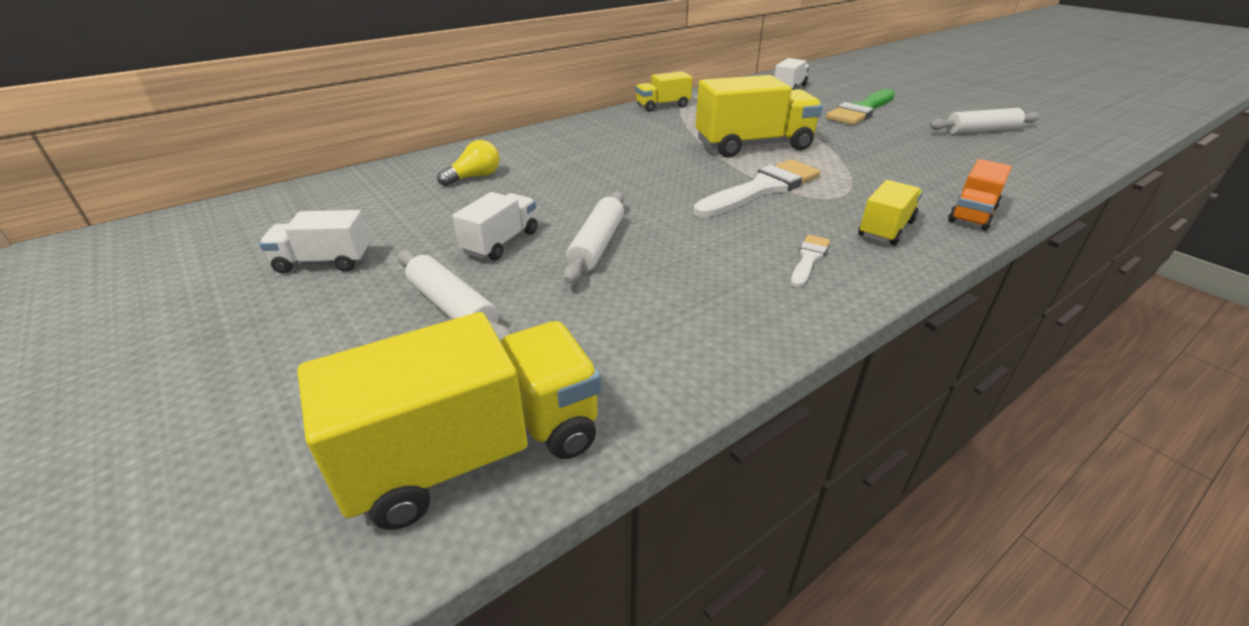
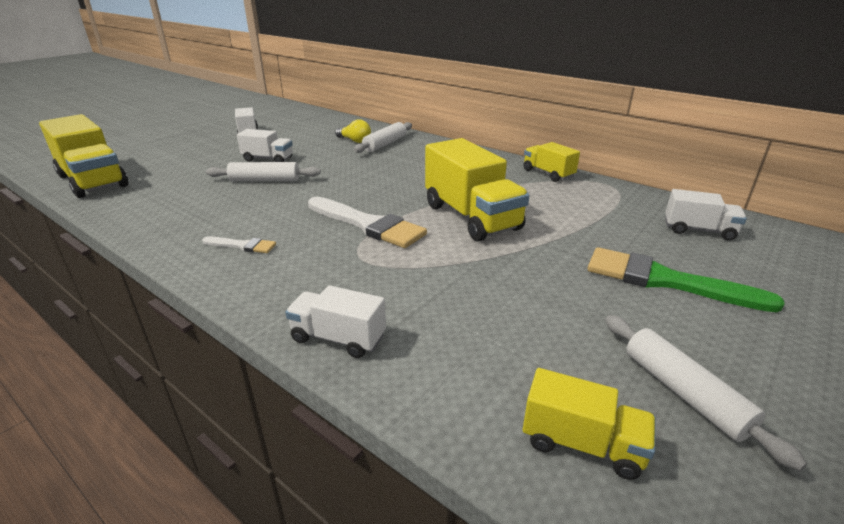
camera: 75 degrees right, 5 degrees down
white rolling pin [398,250,512,342] -> white rolling pin moved to [354,122,412,153]
yellow truck [858,180,922,246] -> yellow truck moved to [523,368,656,480]
orange truck [948,159,1012,231] -> white truck [285,285,386,358]

